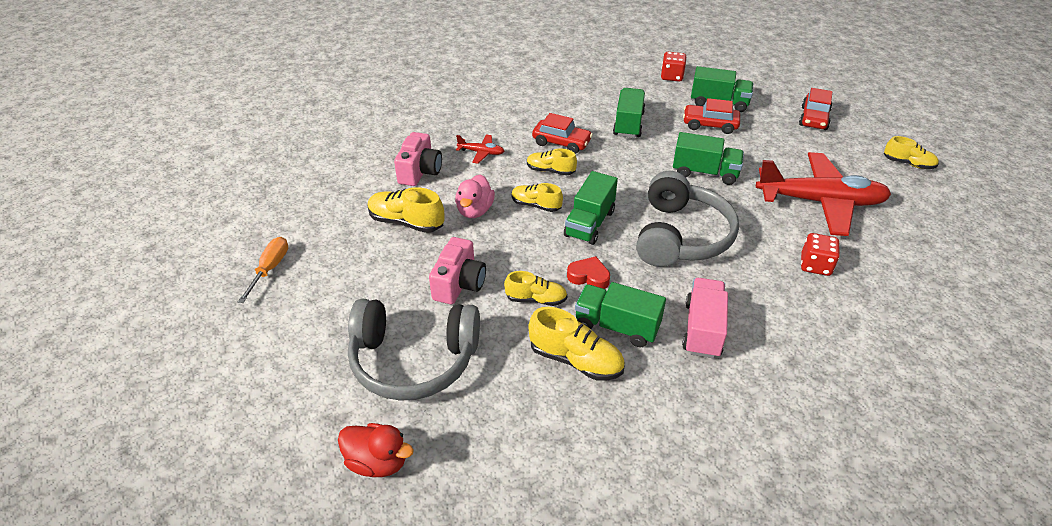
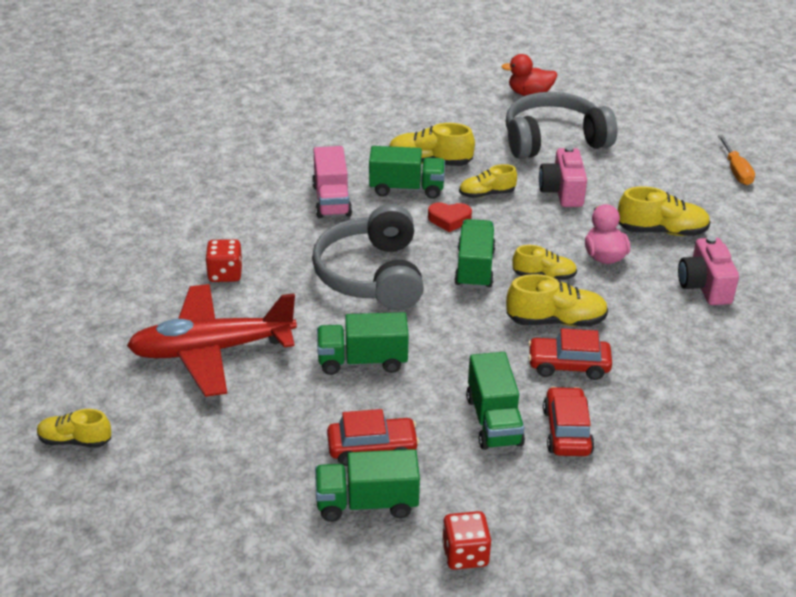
camera: 160 degrees right, 5 degrees down
red plane [456,135,504,164] -> none
yellow shoe [527,148,577,175] -> yellow shoe [506,274,608,327], size x1.51
red car [799,88,832,130] -> red car moved to [543,386,595,456]

